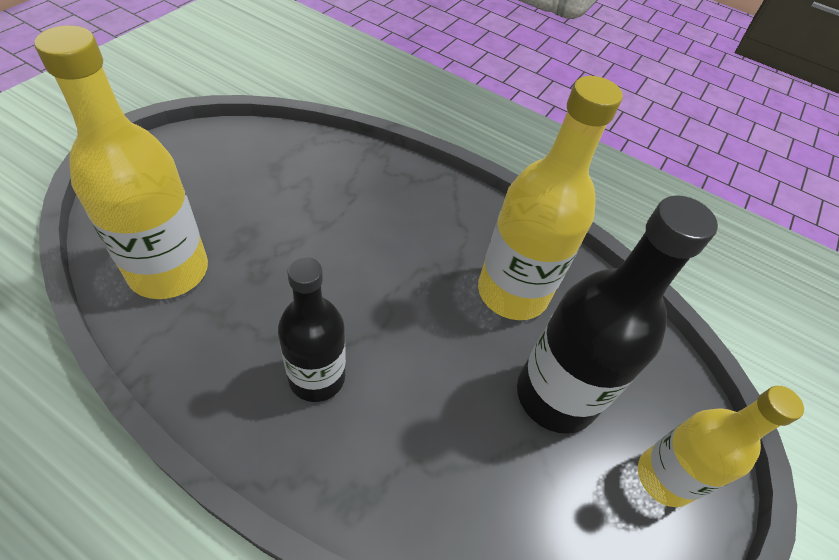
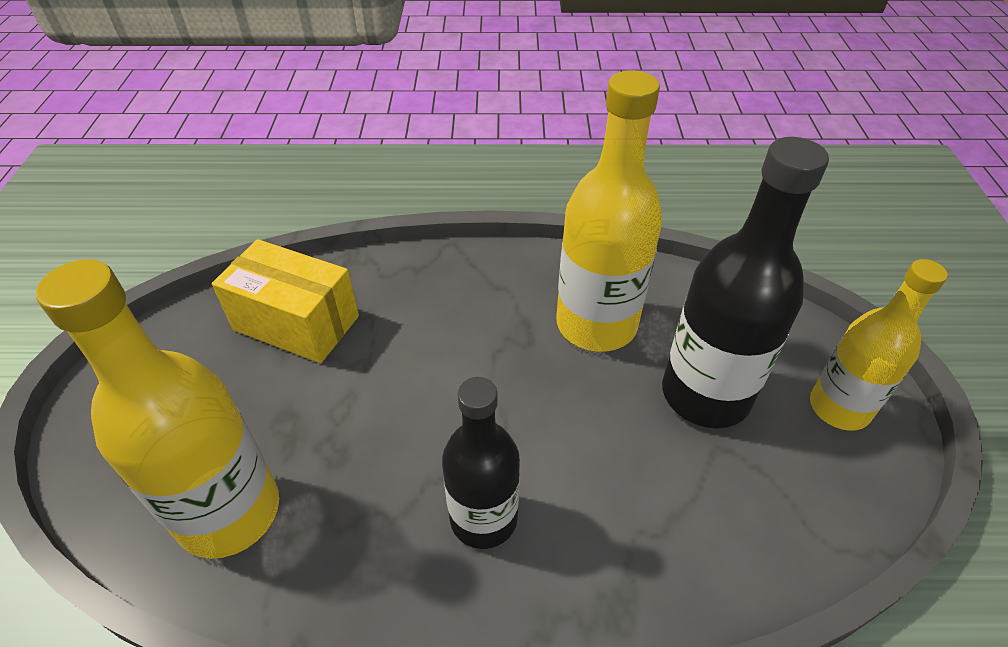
camera: 25 degrees left, 5 degrees down
none -> yellow box [212,239,359,363]

